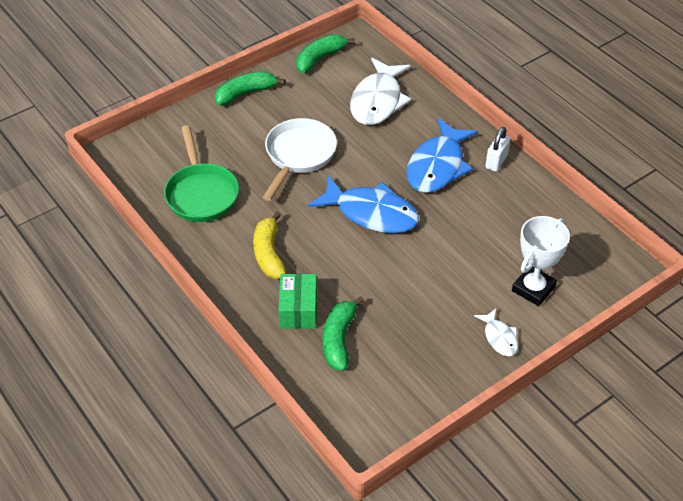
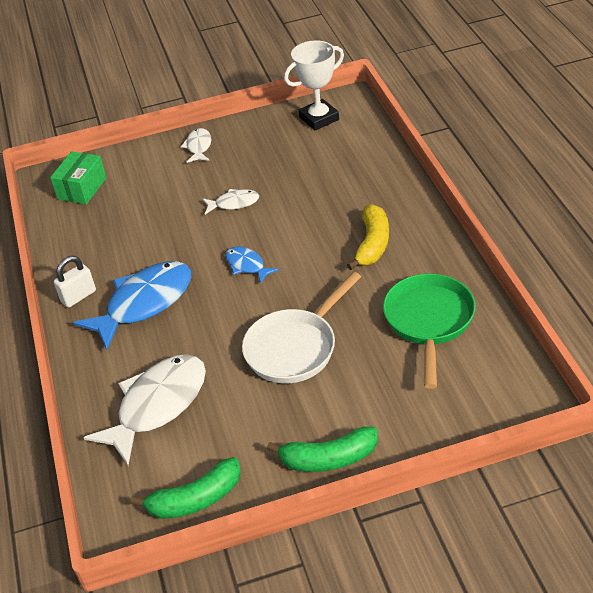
camera: 155 degrees left, 5 degrees down
green box [279,274,317,329] -> green box moved to [50,151,106,204]
blue fish [308,175,419,233] -> blue fish [225,246,279,284], size x0.49
green banana [323,296,364,371] -> none
white trophy [512,216,570,306] -> white trophy moved to [284,40,344,131]
none -> white fish [202,189,259,214]

